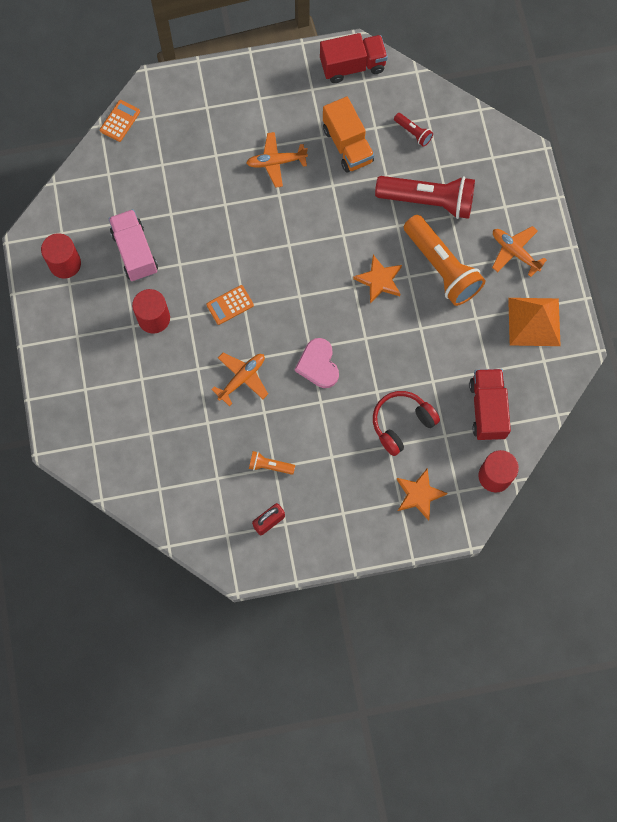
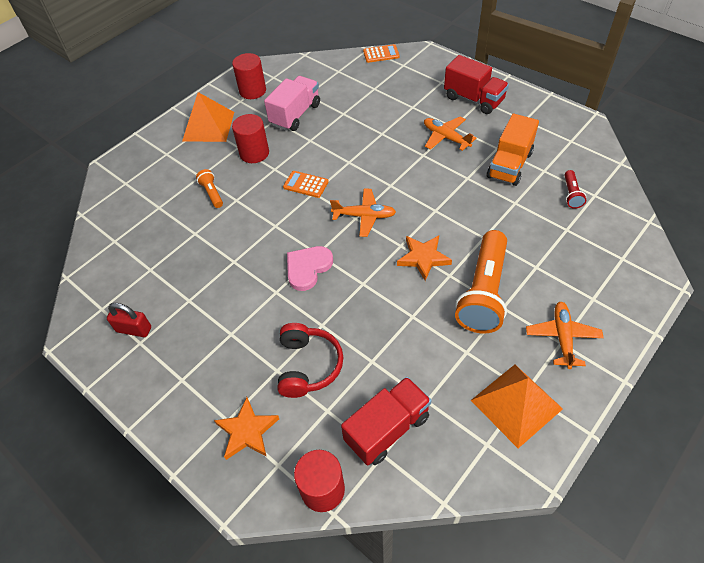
camera: 55 degrees right, 20 degrees down
orange plane [211,353,268,406] -> orange plane moved to [330,189,396,237]
orange flashlight [249,451,295,475] -> orange flashlight moved to [196,169,223,208]
red truck [320,33,388,83] -> red truck moved to [444,55,509,114]
red headphones [373,391,440,456] -> red headphones turned 75 degrees clockwise [278,323,343,398]
red flashlight [375,176,475,219] -> none
none -> orange pyramid [182,92,234,142]

